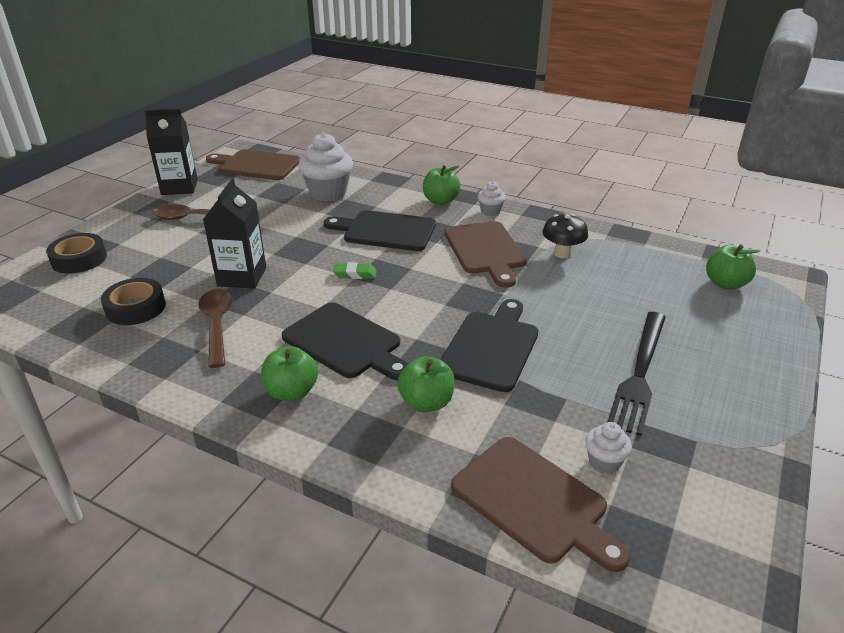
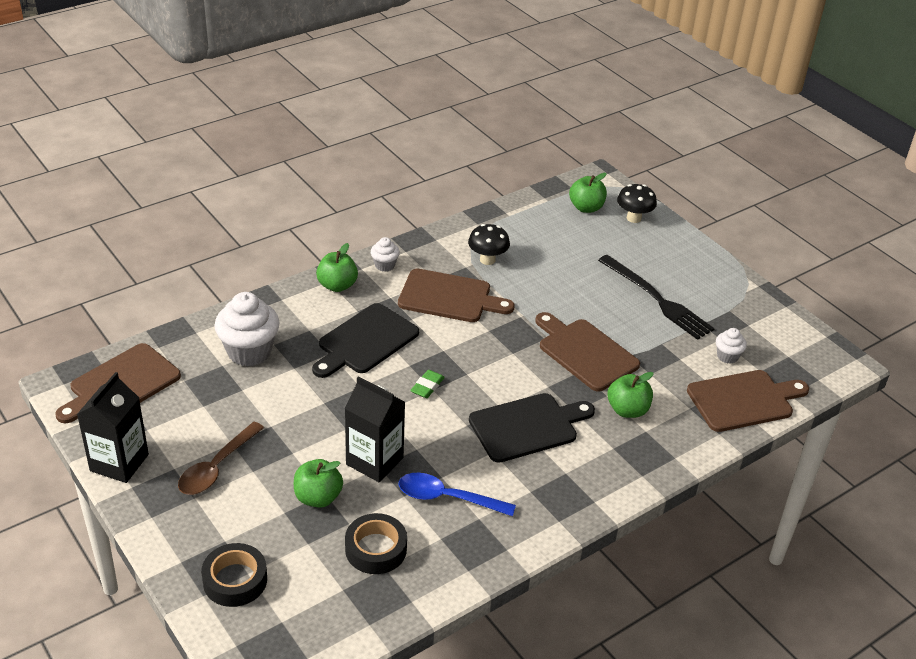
camera: 65 degrees left, 5 degrees up
brown spoon [198,289,233,368] -> blue spoon [399,473,516,516]
green apple [261,346,318,401] -> green apple moved to [294,459,343,508]
black cutting board [440,299,538,392] -> brown cutting board [535,312,640,392]
none -> black mushroom [617,184,657,223]

